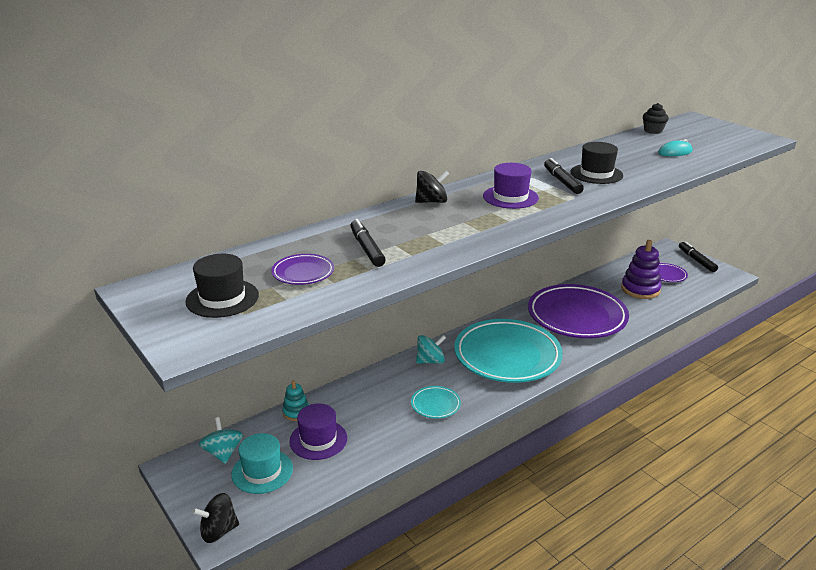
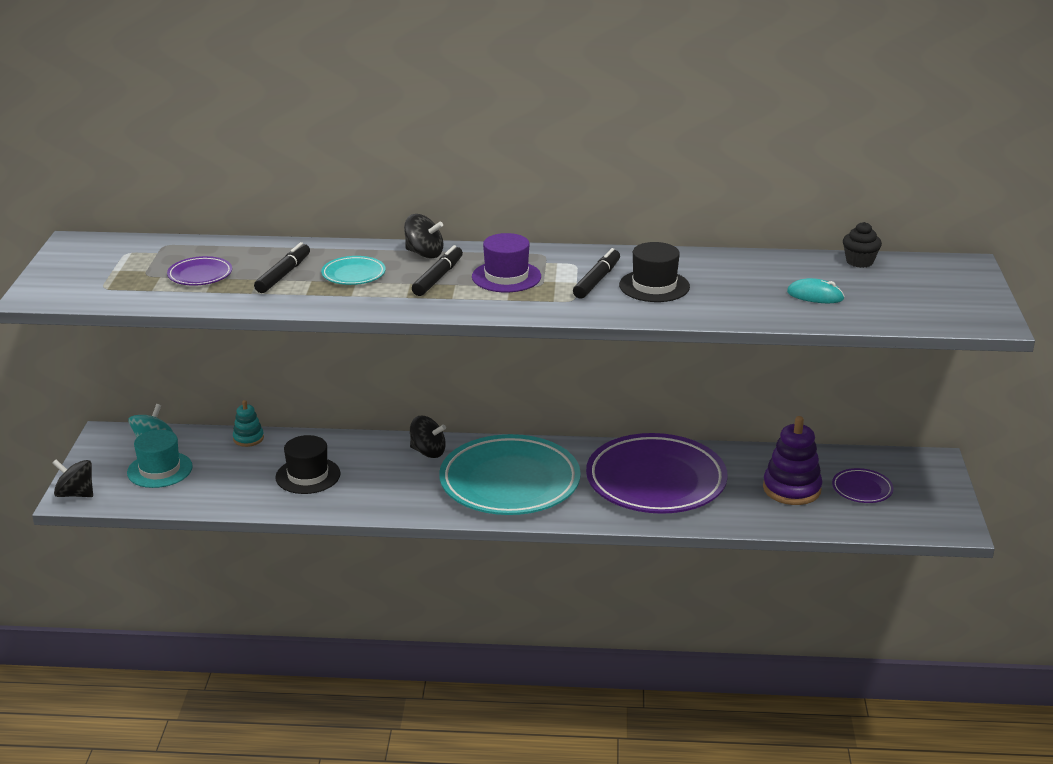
camera: 40 degrees right, 0 degrees up
black hat [186,254,259,318] -> black hat moved to [275,435,340,494]
purple hat [289,404,347,460] -> none
turquoise plate [411,386,461,418] -> turquoise plate moved to [321,256,386,285]
turquoise spinning top [416,335,446,364] -> black spinning top [410,416,446,458]
black marker [679,241,718,272] -> black marker moved to [412,245,463,296]

